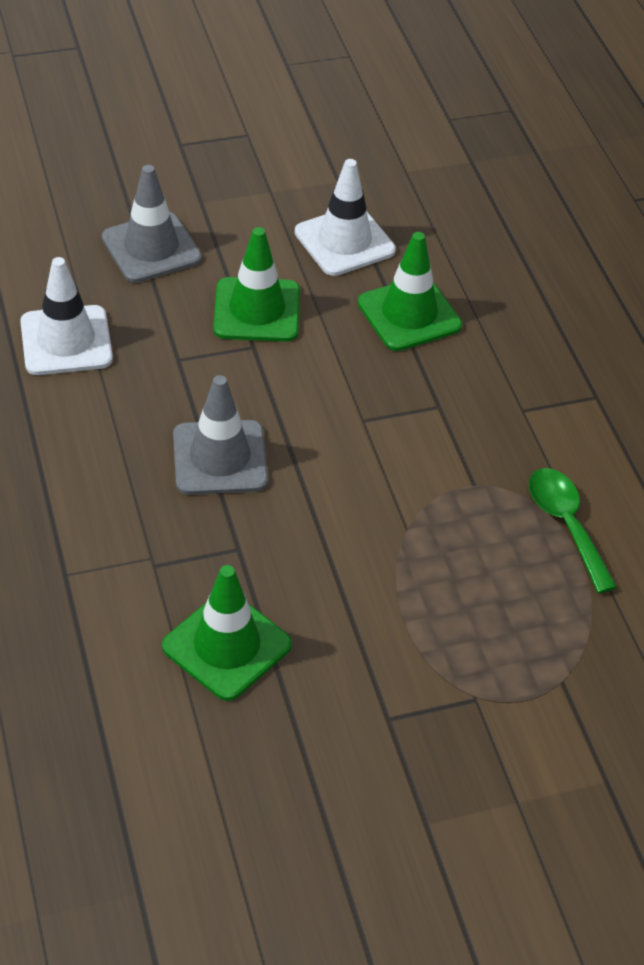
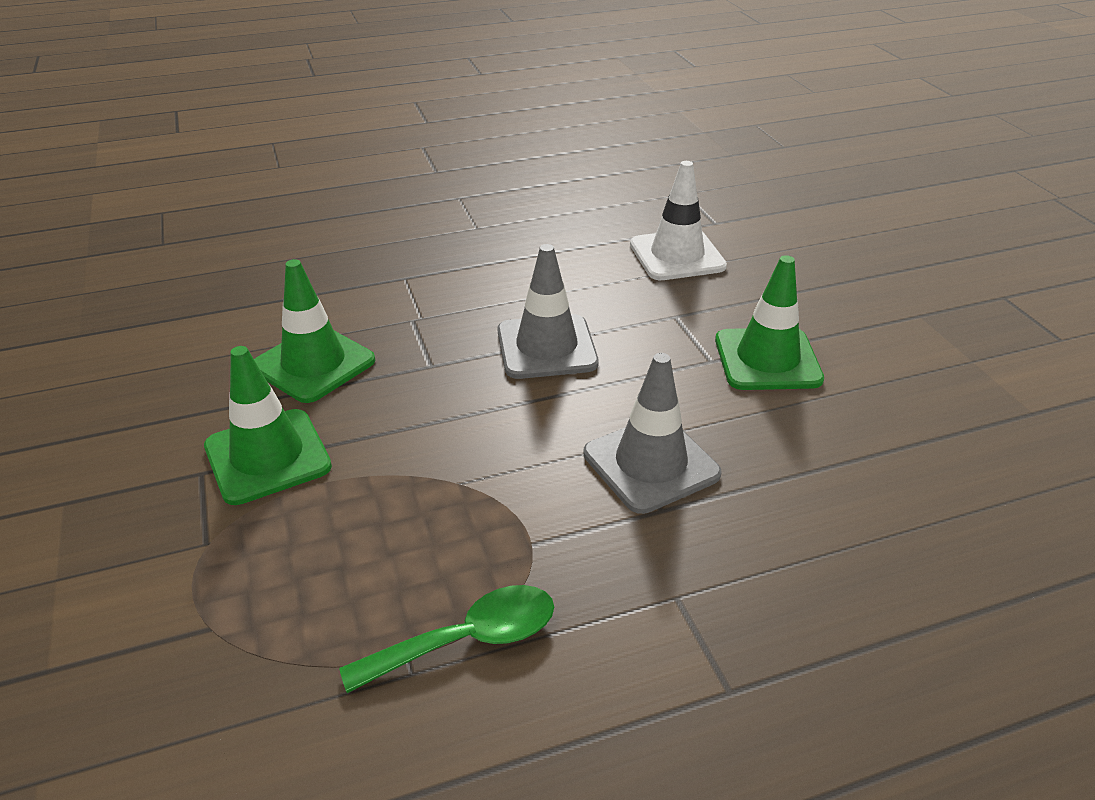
camera: 90 degrees right, 10 degrees down
grey traffic cone [102,165,202,283] -> grey traffic cone moved to [583,353,722,514]
white traffic cone [295,159,396,276] -> none
green traffic cone [358,232,462,351] -> green traffic cone moved to [204,346,332,505]

